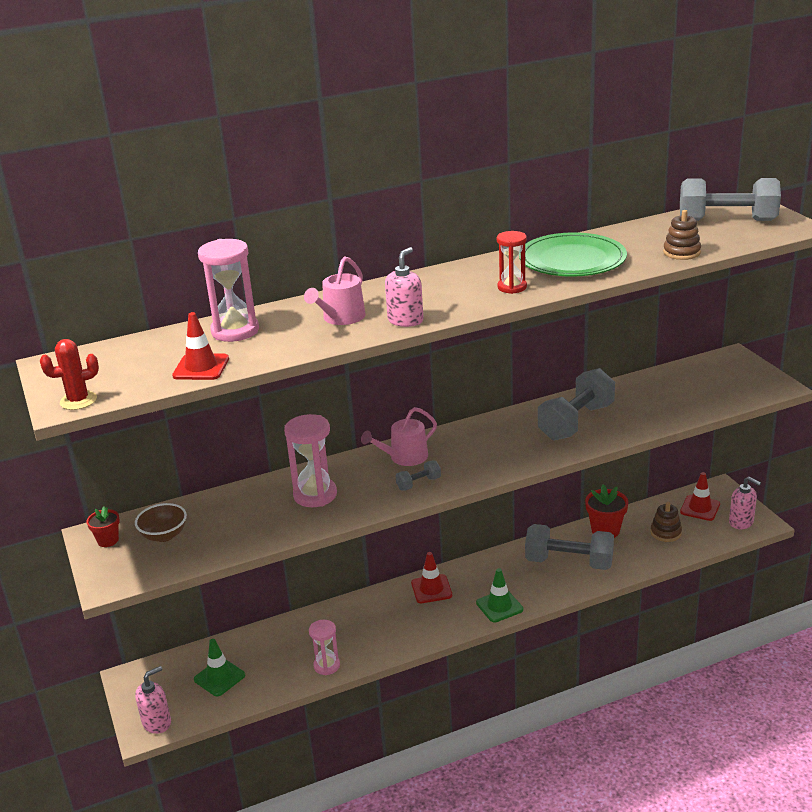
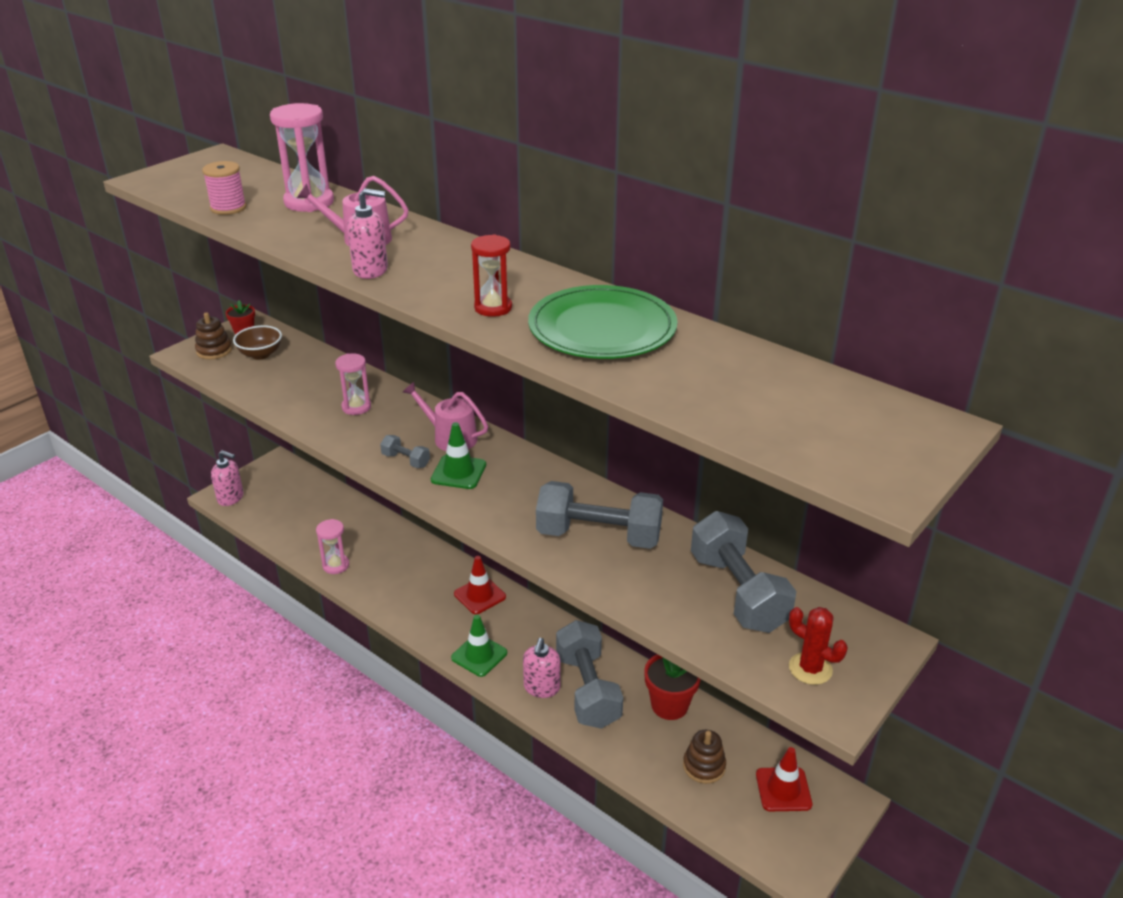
camera: 60 degrees right, 5 degrees up
red cactus [40,339,99,410] -> red cactus moved to [789,607,848,685]
red traffic cone [172,312,229,380] -> pink spool [202,161,246,215]
green traffic cone [194,639,245,696] -> green traffic cone moved to [431,422,486,489]
pink hourglass [284,414,337,507] -> pink hourglass [335,353,371,415], size x0.64
brown stacking toy [663,210,701,260] -> brown stacking toy moved to [195,312,232,359]
grey dumbbell [680,178,781,221] -> grey dumbbell moved to [691,511,796,633]
pink soap dispenser [729,477,761,529] -> pink soap dispenser moved to [523,638,560,698]

